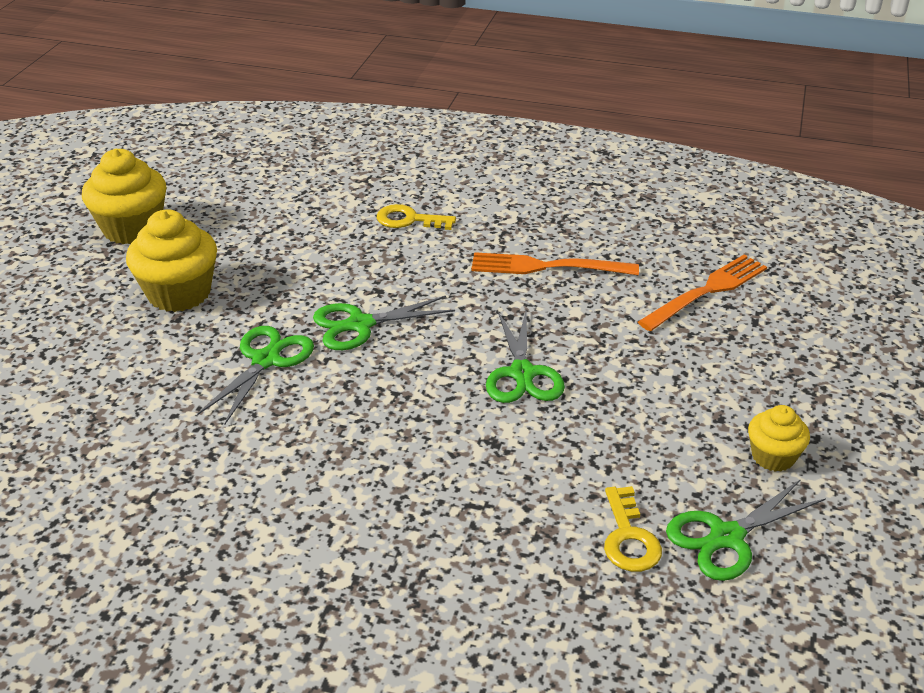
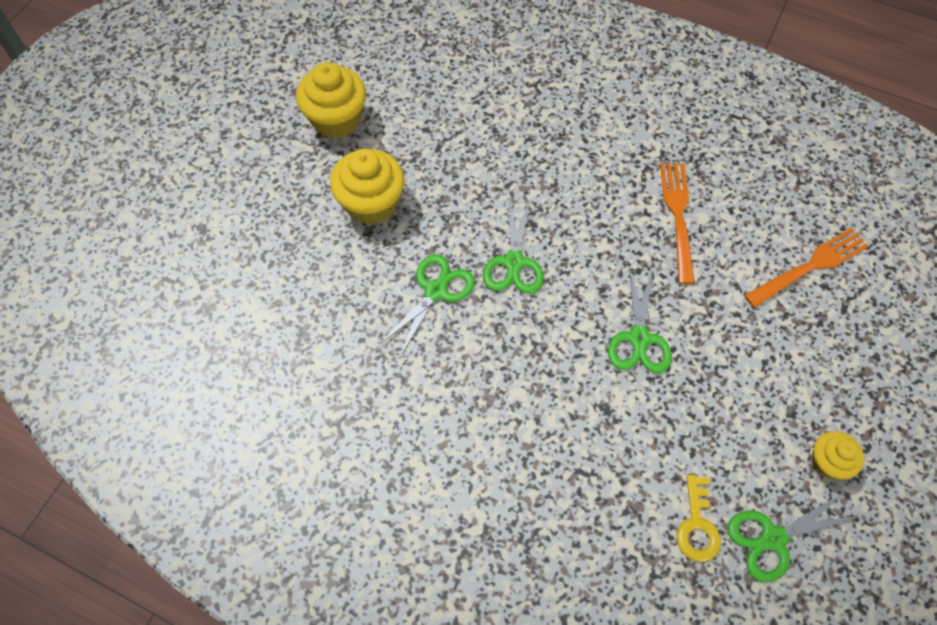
camera: 10 degrees right, 25 degrees up
green scissors [313,296,455,350] -> green scissors turned 75 degrees counterclockwise [483,196,544,294]
yellow key [377,204,456,230] -> none
orange fork [471,252,639,275] -> orange fork turned 75 degrees clockwise [660,163,695,284]

